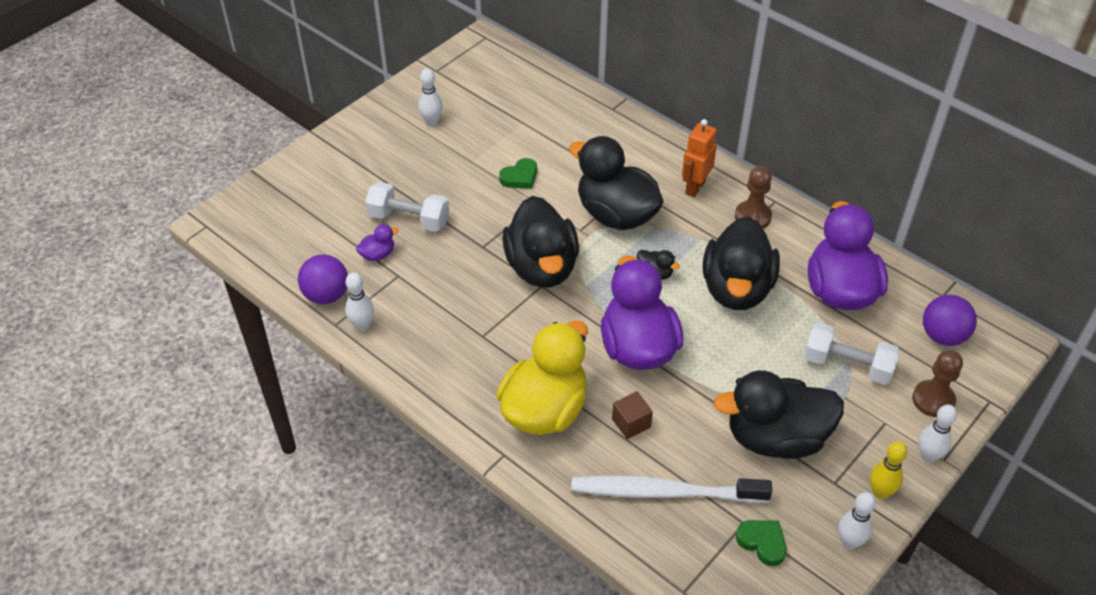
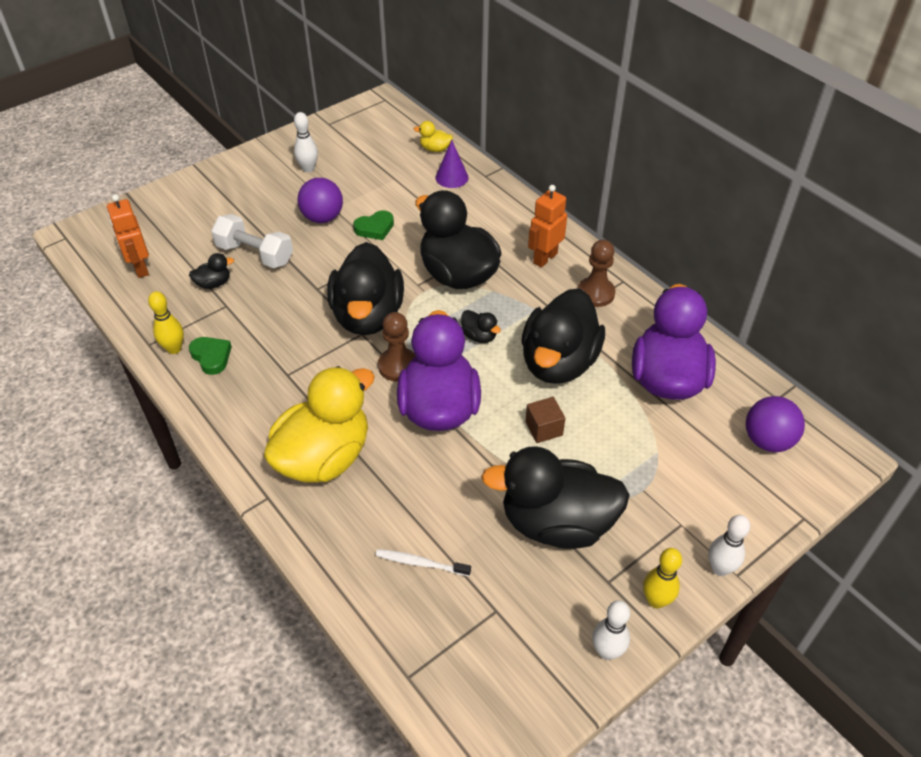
camera: 10 degrees right, 0 degrees up
purple ball [298,255,348,304] -> purple ball moved to [298,178,343,223]
white bowling pin [345,272,374,331] -> yellow bowling pin [148,291,184,354]
purple duck [356,224,399,261] -> black duck [189,253,234,289]
white toothbrush [571,476,772,503] -> white toothbrush [375,549,471,576], size x0.46
brown cube [612,391,653,439] -> brown cube moved to [525,397,565,443]
green heart [736,520,787,566] -> green heart moved to [189,337,232,375]
white dumbbell [804,322,900,385] -> none
brown pawn [912,350,963,417] -> brown pawn moved to [378,312,416,382]
none -> orange robot [107,194,149,278]
none -> yellow duck [414,121,453,152]
none -> purple cone [435,140,469,188]

